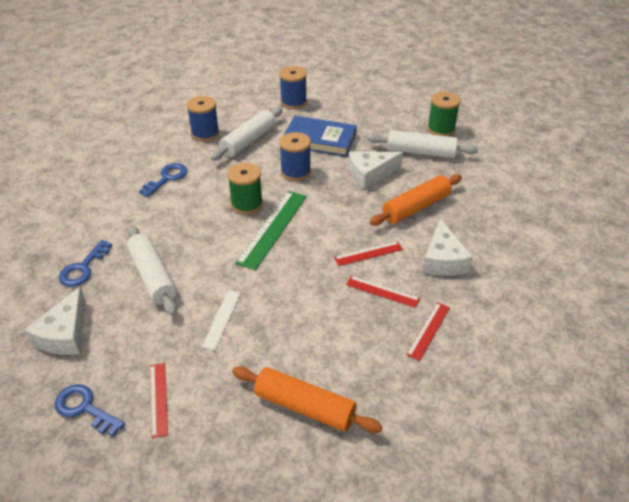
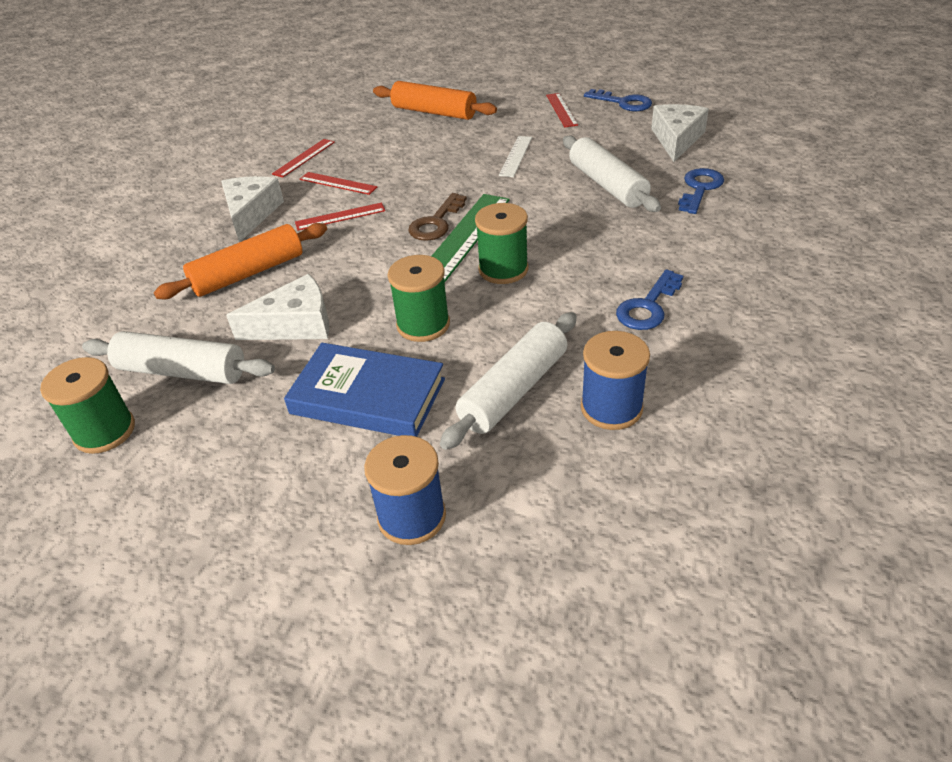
camera: 175 degrees left, 0 degrees up
blue spool [279,132,311,181] -> green spool [388,255,450,342]
none -> brown key [408,193,467,241]

